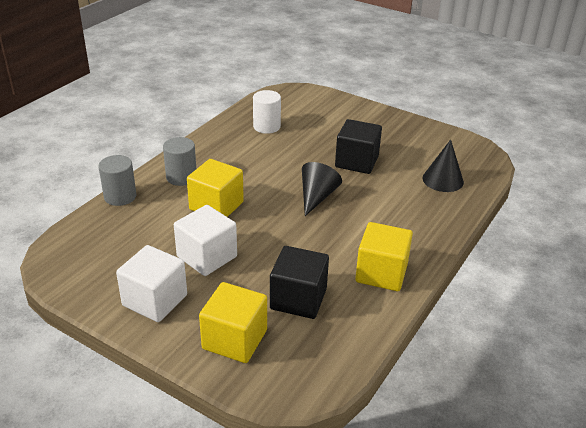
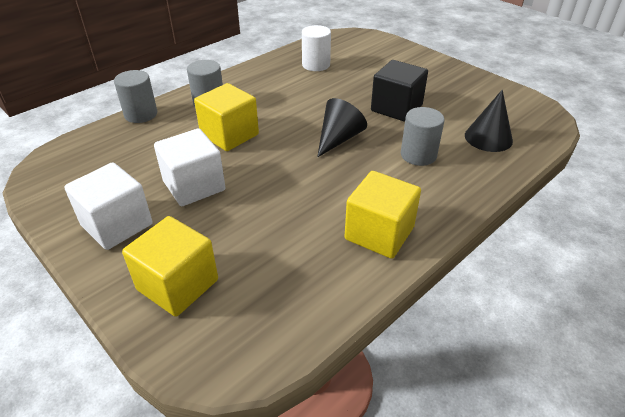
camera: 15 degrees right, 5 degrees up
black cube [270,246,329,319] -> none
none -> grey cylinder [401,107,445,166]

